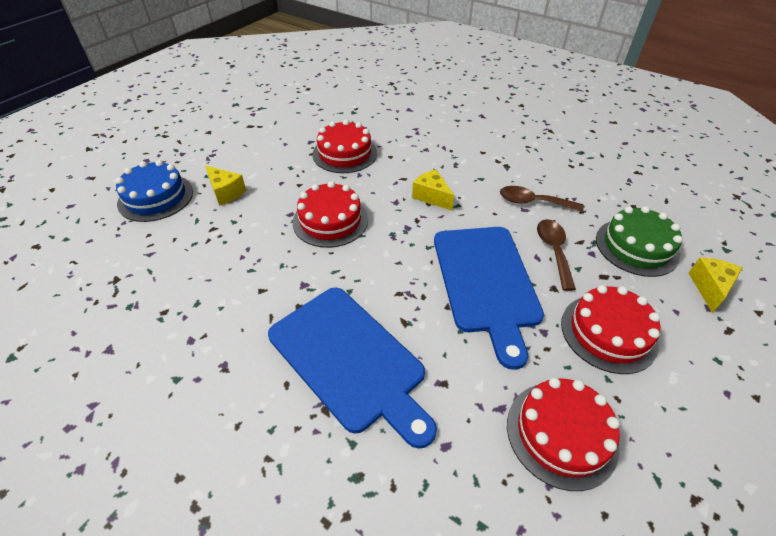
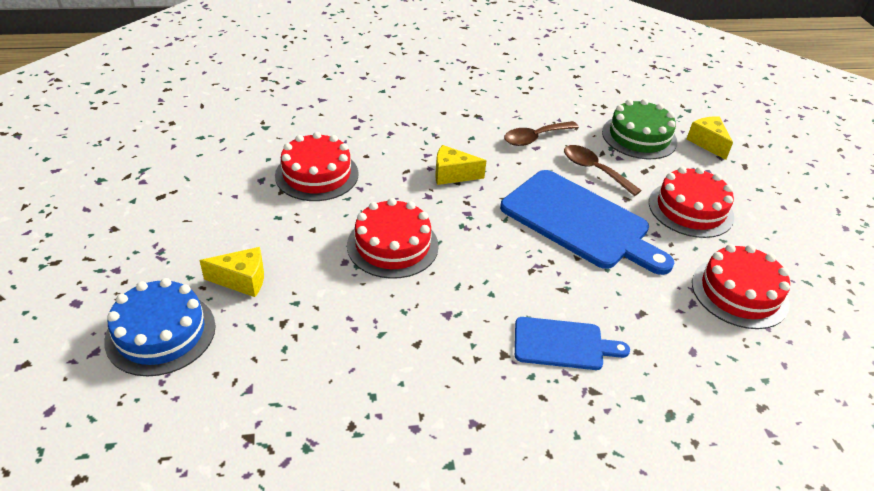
camera: 45 degrees left, 5 degrees down
blue cutting board [268,288,437,449] -> blue cutting board [515,317,630,370], size x0.55

